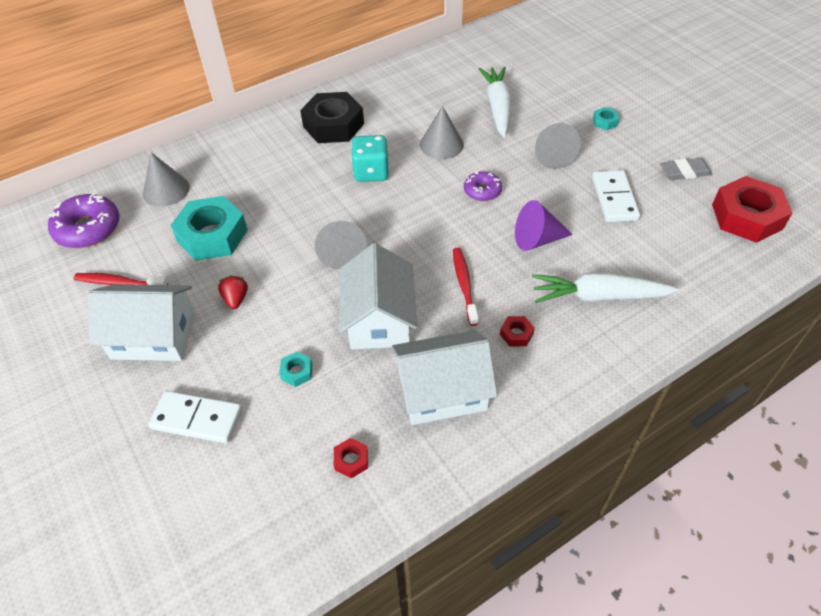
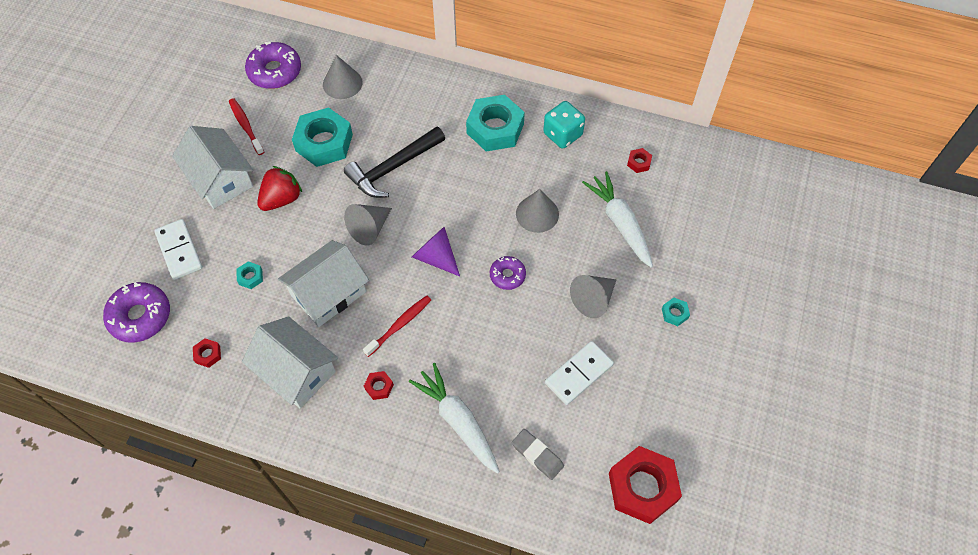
camera: 50 degrees right, 10 degrees up
red strawberry [218,276,248,309] -> red strawberry [257,166,302,211], size x1.68
black nut [300,92,364,143] -> turquoise nut [466,95,525,152]
turquoise dice [351,135,389,182] -> turquoise dice moved to [543,101,585,149]
white carrot [479,66,512,138] -> white carrot turned 75 degrees counterclockwise [582,171,653,268]
purple cone [515,200,573,251] -> purple cone moved to [412,227,460,276]
grey eraser [660,158,712,180] -> grey eraser moved to [512,429,564,480]
none -> purple donut [103,282,170,343]
none -> black hammer [344,126,445,198]
none -> red nut [627,148,652,173]

